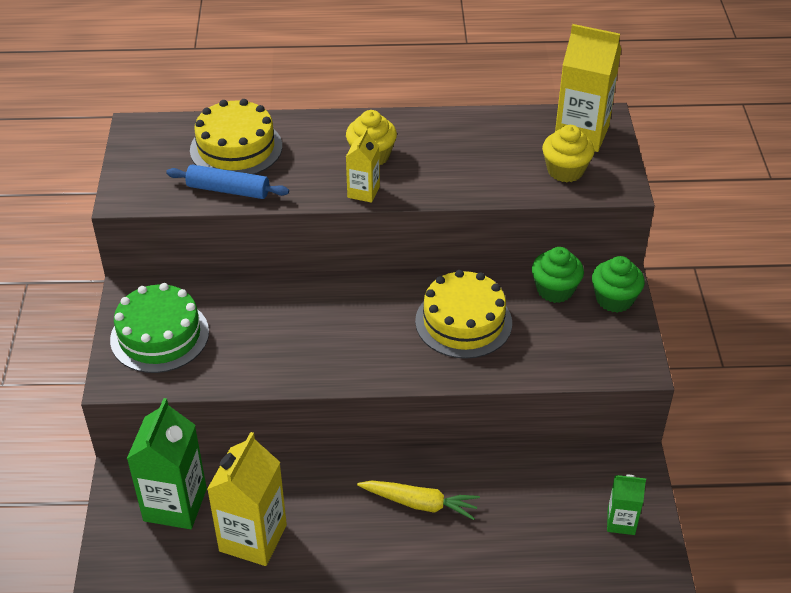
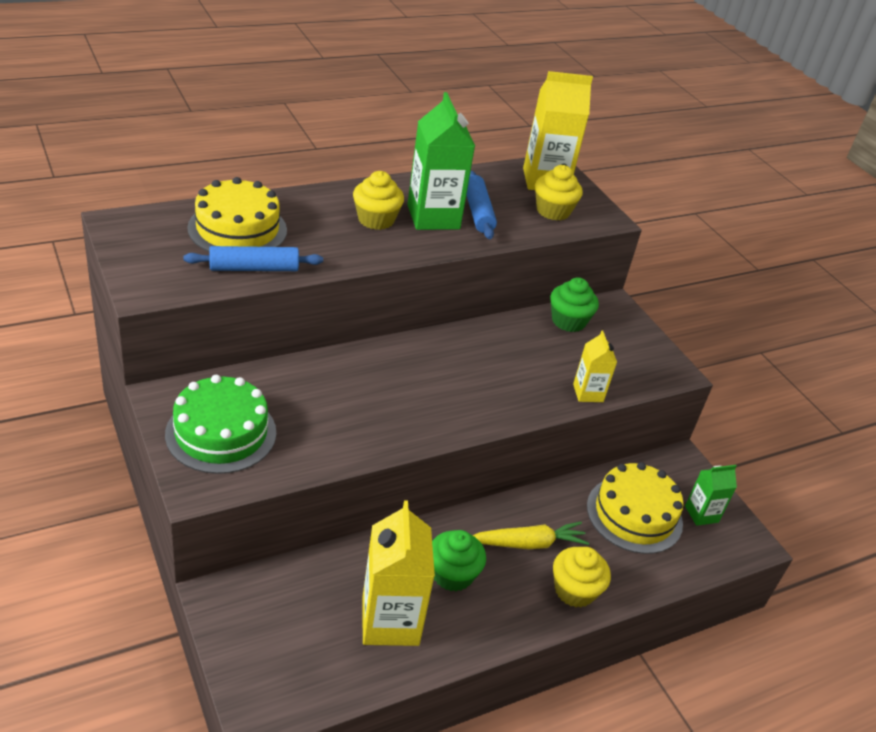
camera: 30 degrees left, 5 degrees down
green carton [127,398,207,529] -> green carton moved to [407,92,475,230]
yellow carton [346,129,380,203] -> yellow carton moved to [573,330,617,402]
yellow cake [415,270,512,359] -> yellow cake moved to [587,462,684,554]
green cupcake [592,256,645,313] -> green cupcake moved to [432,530,486,592]
none -> blue rolling pin [467,171,497,239]
none -> yellow cupcake [553,547,611,608]

